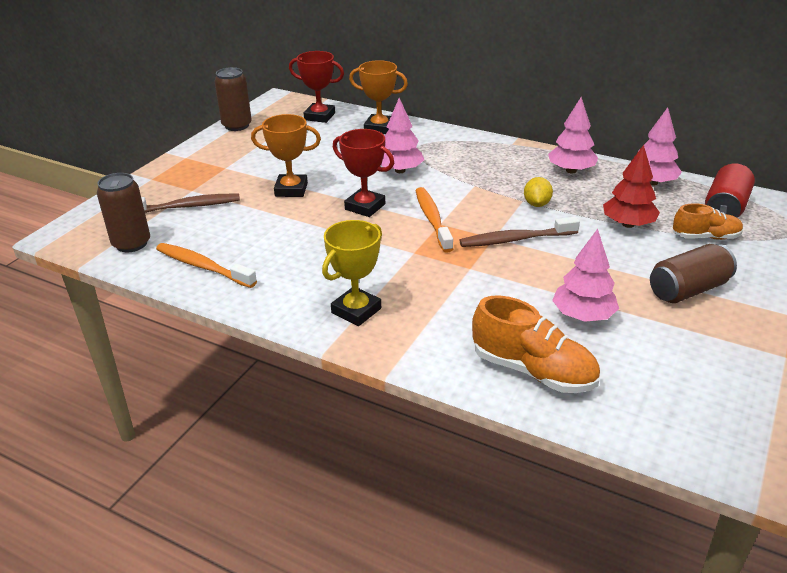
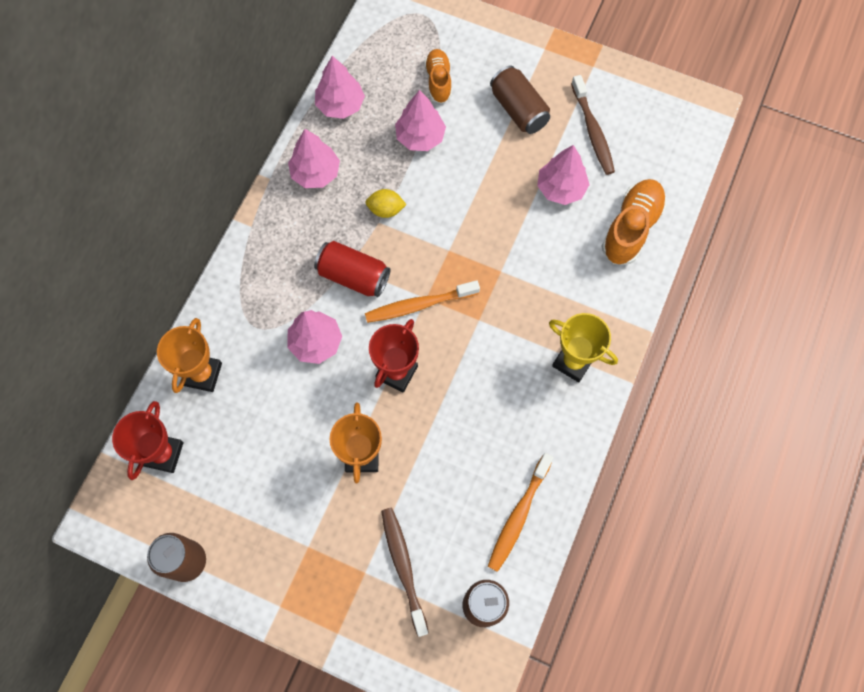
camera: 95 degrees left, 35 degrees up
brown toothbrush [459,217,580,247] -> brown toothbrush moved to [571,75,615,175]
red tree [603,145,660,228] -> pink tree [395,90,446,151]
red can [705,164,755,218] -> red can moved to [314,241,390,297]

